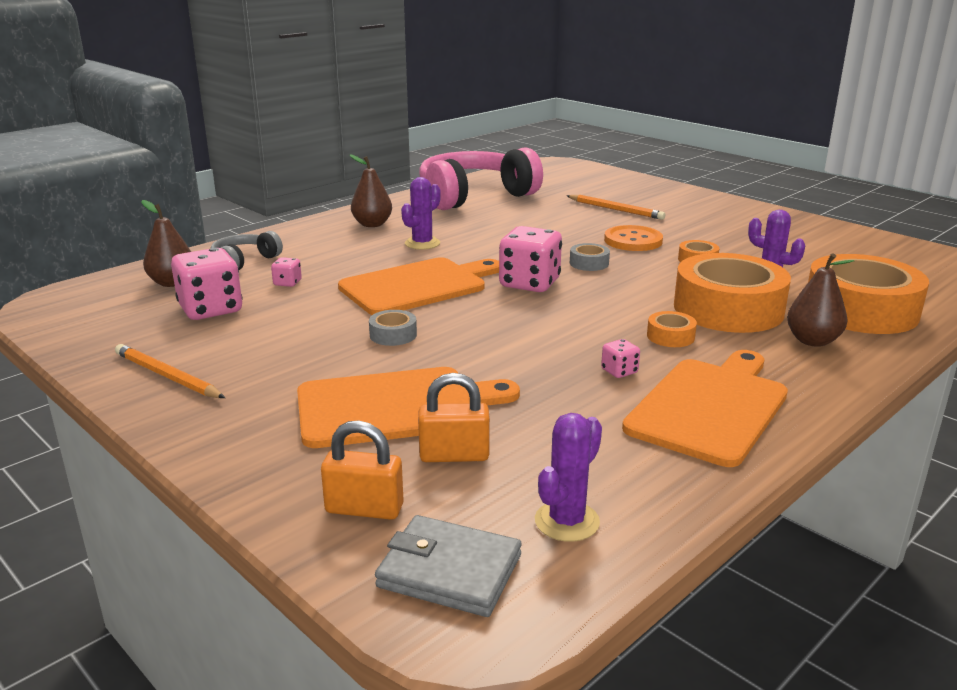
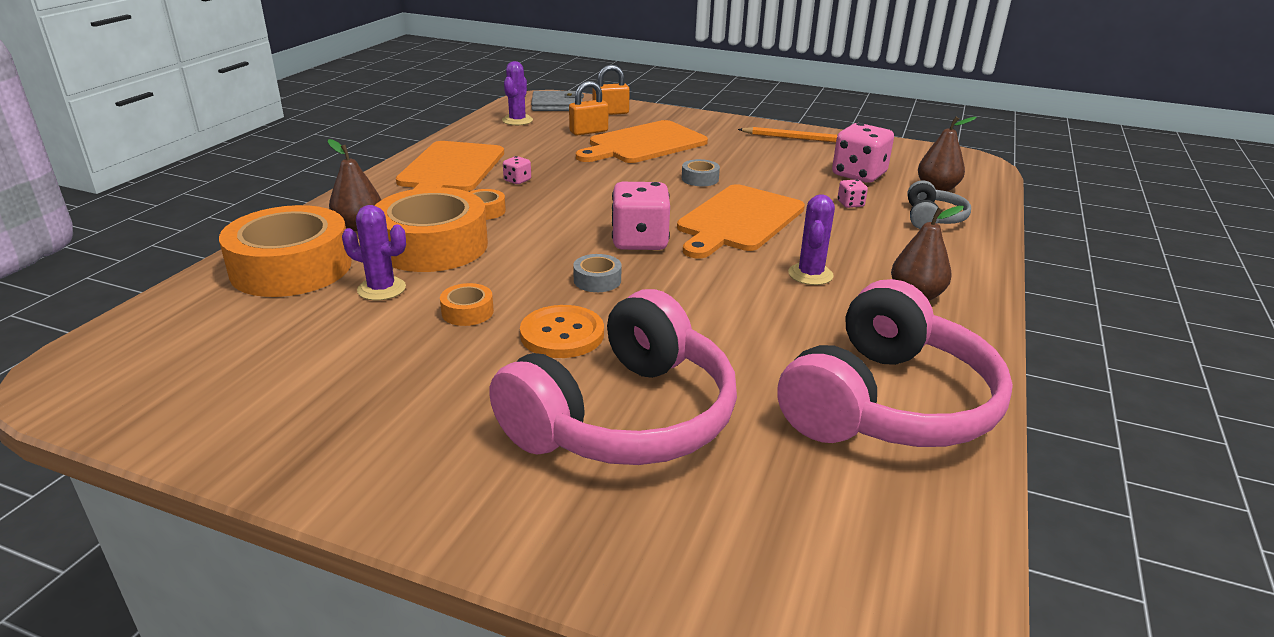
camera: 155 degrees right, 5 degrees up
orange pencil [567,195,665,220] -> pink headphones [489,289,737,465]

